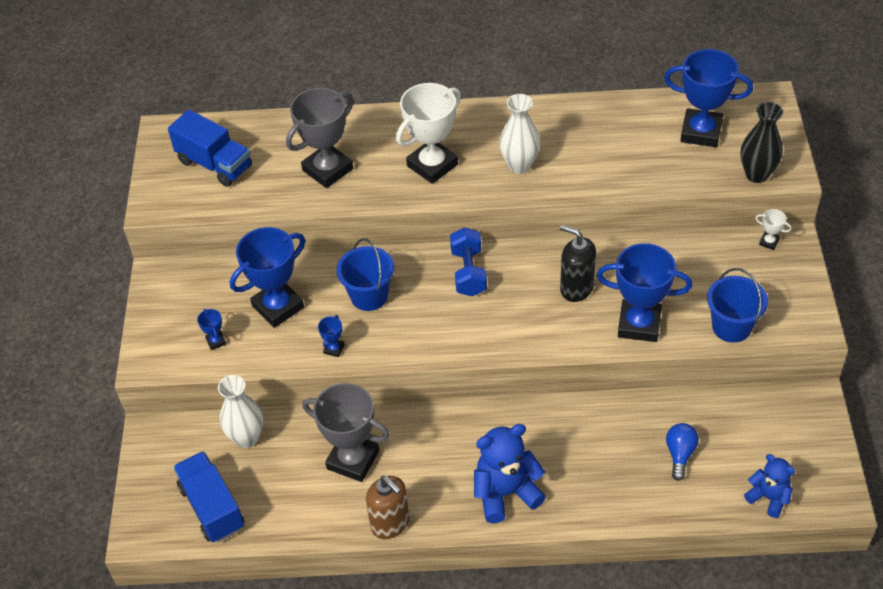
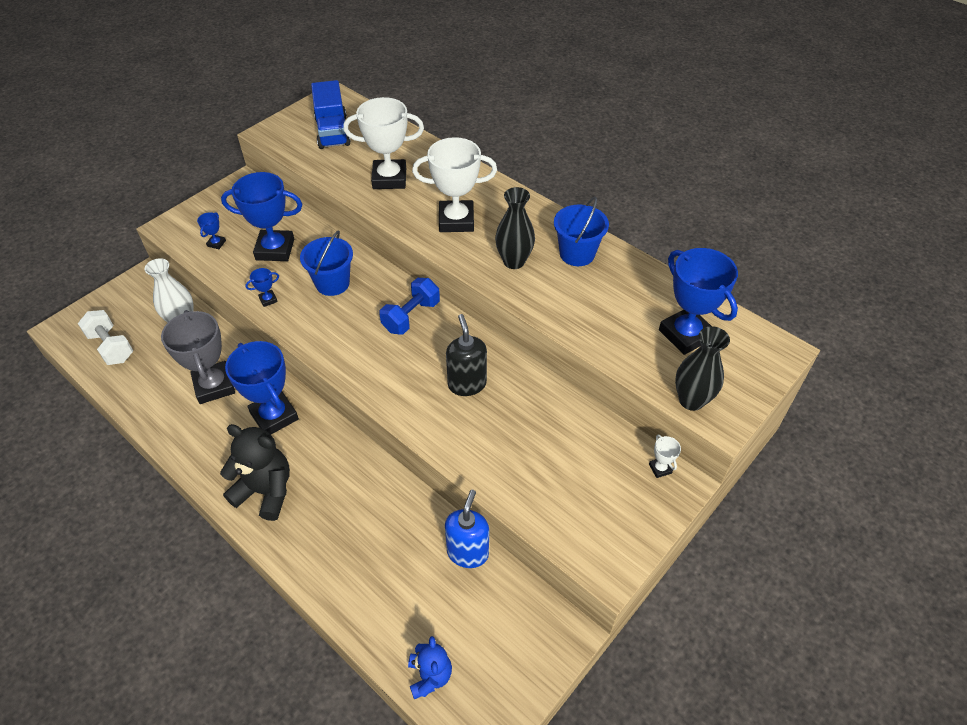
camera: 40 degrees right, 0 degrees up
blue truck [173,451,244,542] -> white dumbbell [78,310,133,365]
grey trophy [286,88,354,188] -> white trophy [343,97,424,189]
brown soap dispenser [366,476,409,539] -> none
blue teddy bear [474,424,546,523] -> black teddy bear [220,424,290,521]
white vase [499,94,540,174] -> black vase [495,187,535,269]
blue trophy [597,243,692,342] -> blue trophy moved to [225,341,299,434]
blue light bulb [666,423,699,481] -> none
blue bucket [707,268,768,343] -> blue bucket moved to [554,196,609,266]
none -> blue soap dispenser [445,490,489,568]

